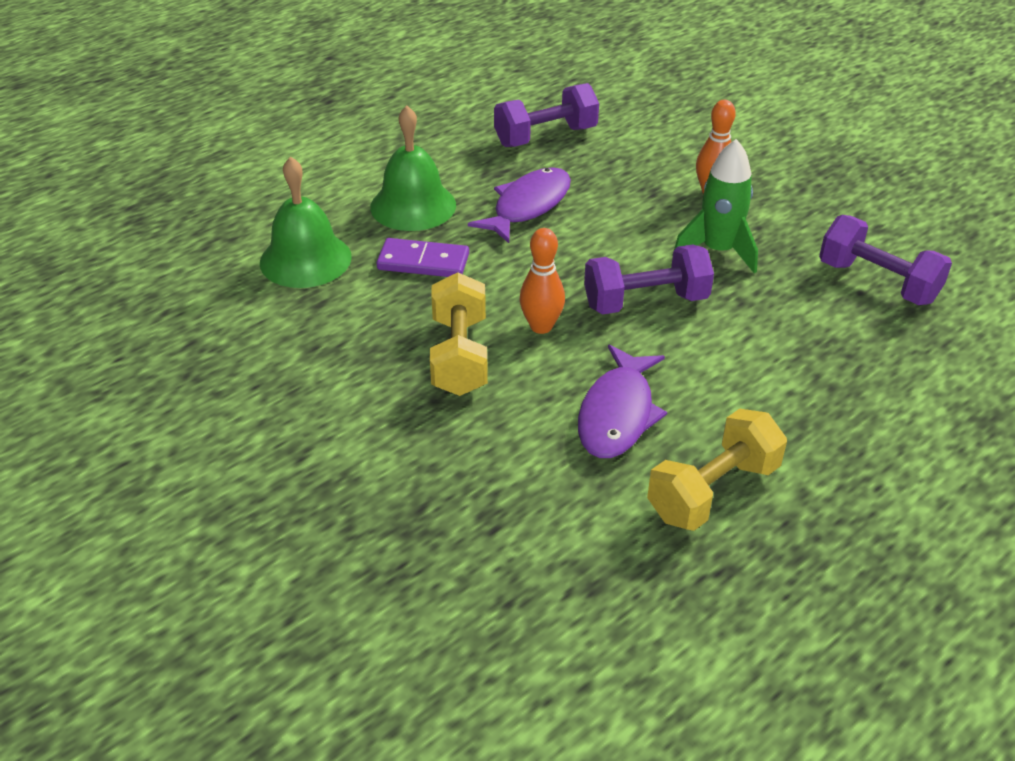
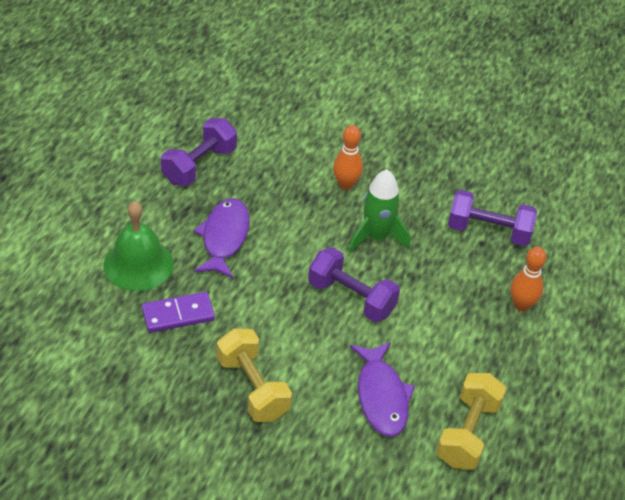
camera: 30 degrees left, 5 degrees up
green bell [260,156,352,288] -> none
orange bowling pin [519,228,565,334] -> orange bowling pin moved to [510,247,547,311]
purple dumbbell [584,245,714,315] -> purple dumbbell turned 75 degrees clockwise [308,247,400,322]

